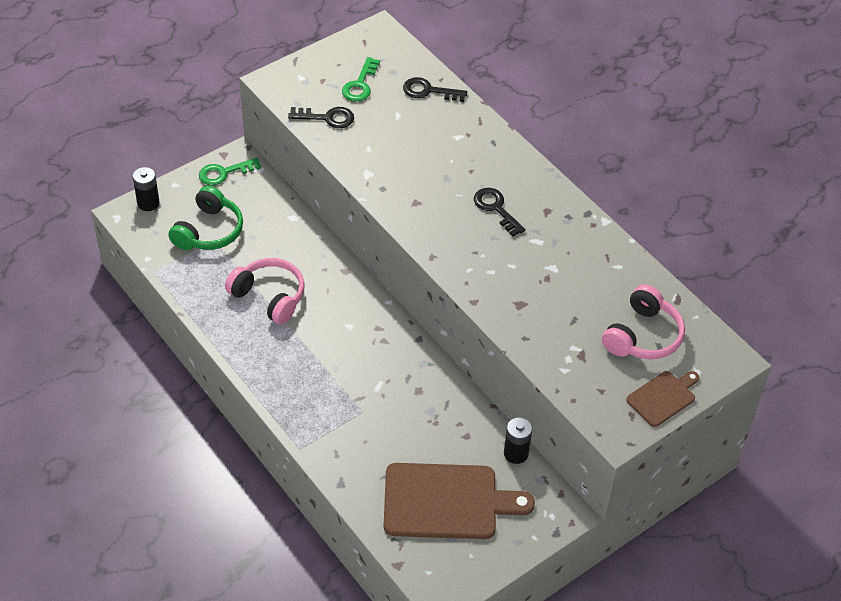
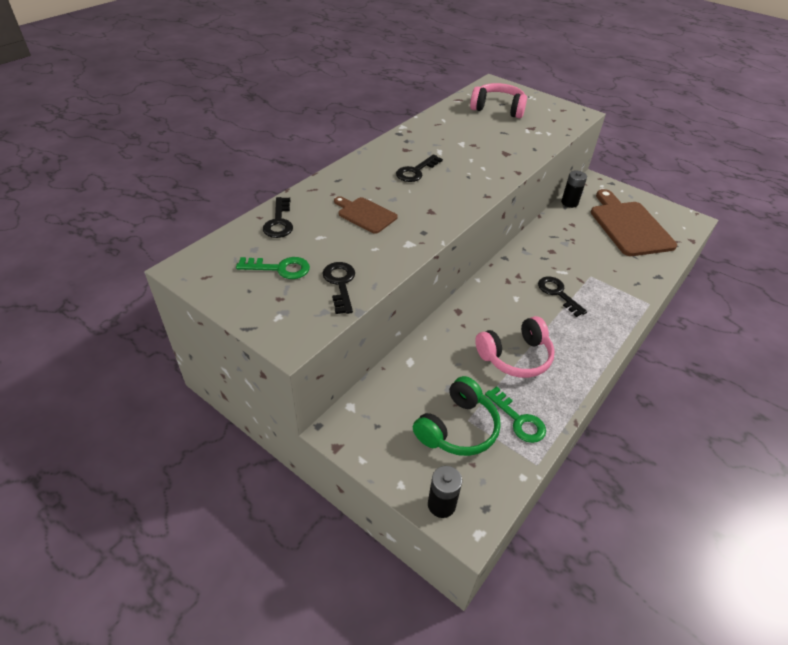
camera: 105 degrees left, 5 degrees down
green headphones [168,186,243,250] -> green headphones turned 120 degrees clockwise [413,376,501,456]
green key [199,158,261,185] -> green key moved to [485,387,546,443]
pink headphones [225,258,305,325] -> pink headphones turned 135 degrees counterclockwise [475,316,555,378]
brown cutting board [626,371,699,427] -> brown cutting board moved to [334,196,398,234]
none -> black key [538,277,587,317]

